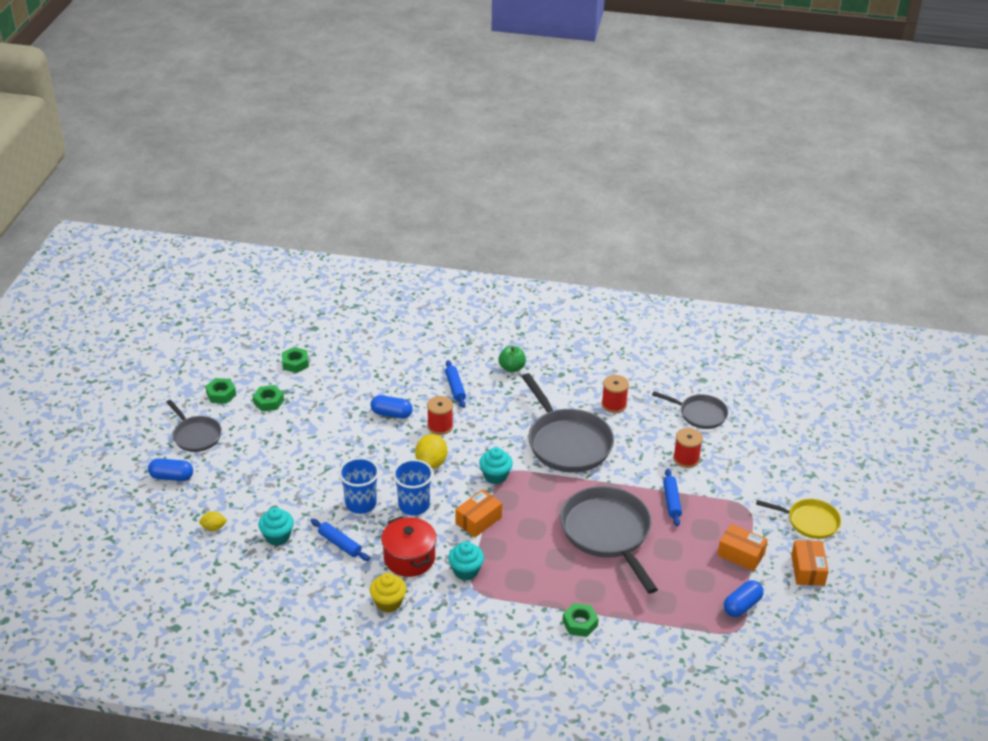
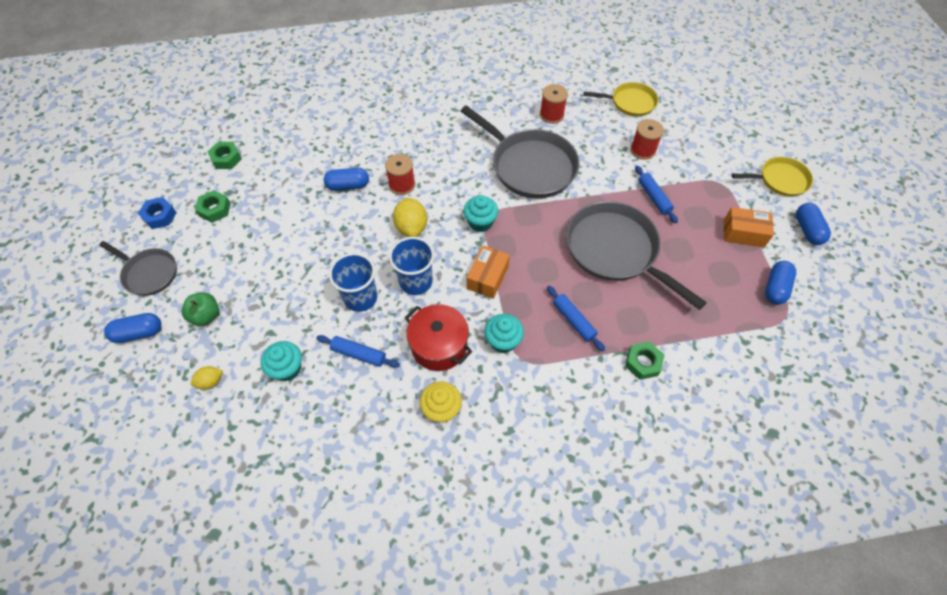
camera: 20 degrees left, 20 degrees up
green nut [205,378,236,404] -> blue nut [138,197,177,229]
blue rolling pin [445,360,466,408] -> blue rolling pin moved to [547,286,605,352]
green apple [498,346,526,372] -> green apple moved to [182,293,219,326]
grey pan [652,391,728,429] -> yellow pan [584,82,658,117]
orange box [791,540,829,586] -> blue capsule [796,203,831,245]

